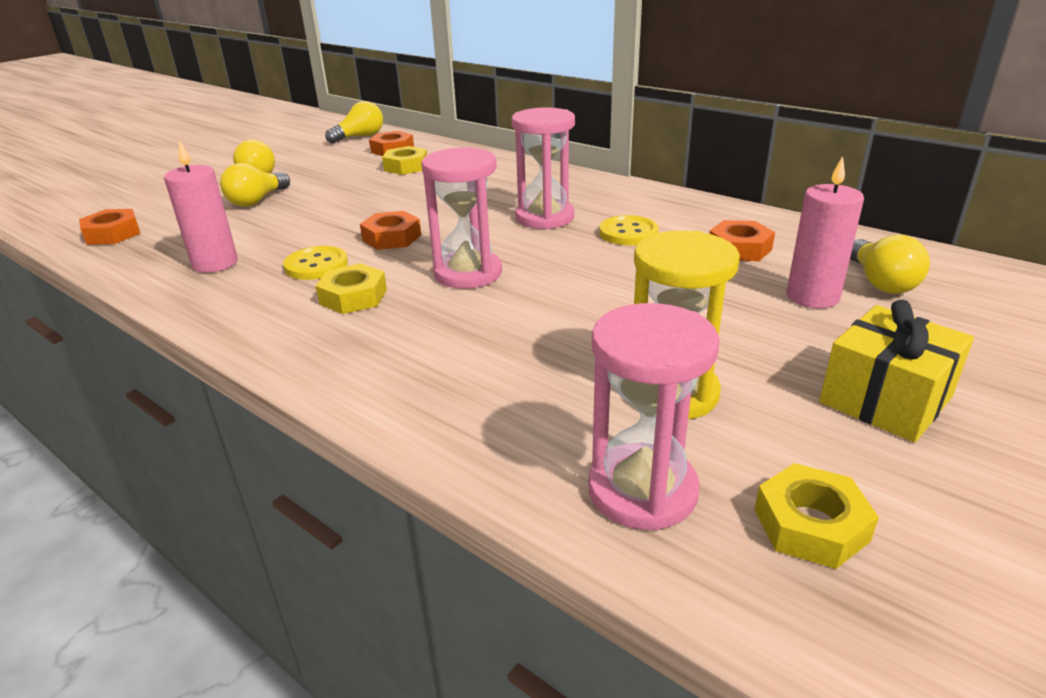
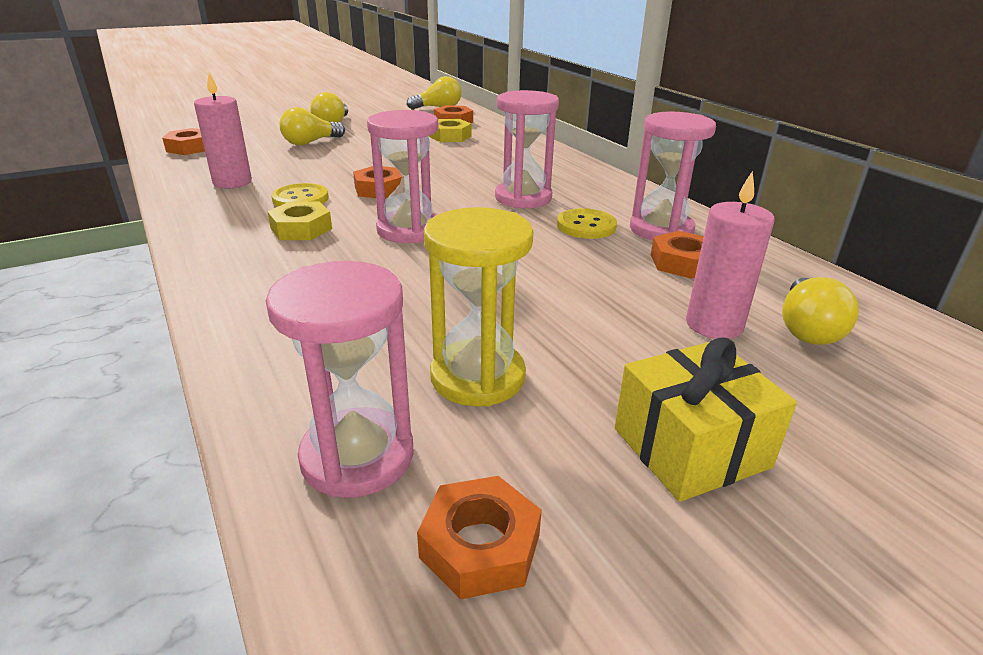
camera: 20 degrees right, 0 degrees up
yellow nut [754,463,879,569] -> orange nut [417,476,542,600]
none -> pink hourglass [630,112,716,241]

